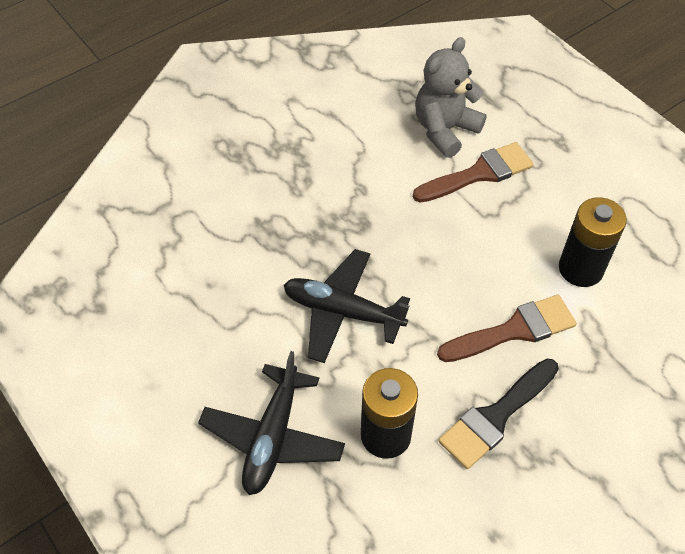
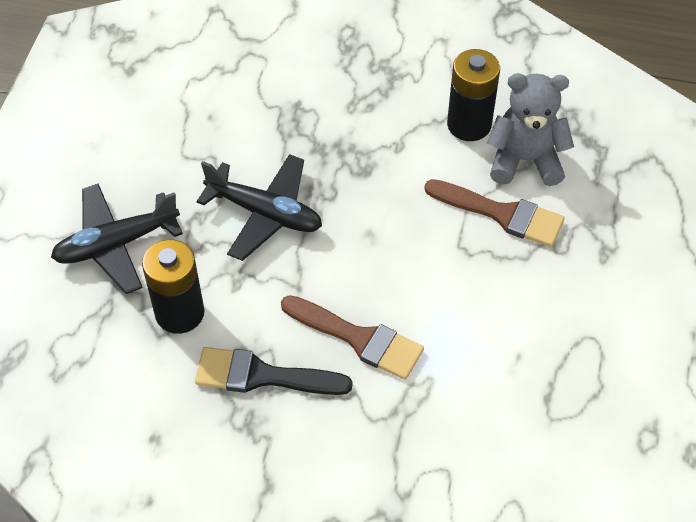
camera: 50 degrees right, 0 degrees up
black plane [284,249,410,363] -> black plane turned 135 degrees clockwise [196,154,322,261]
black battery [559,197,627,287] -> black battery moved to [447,49,500,141]

